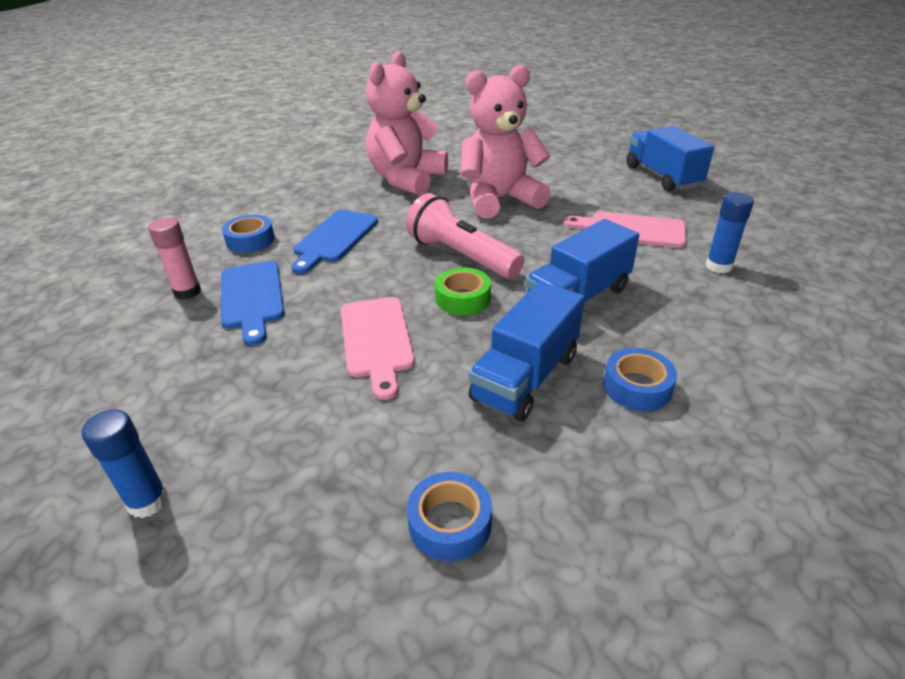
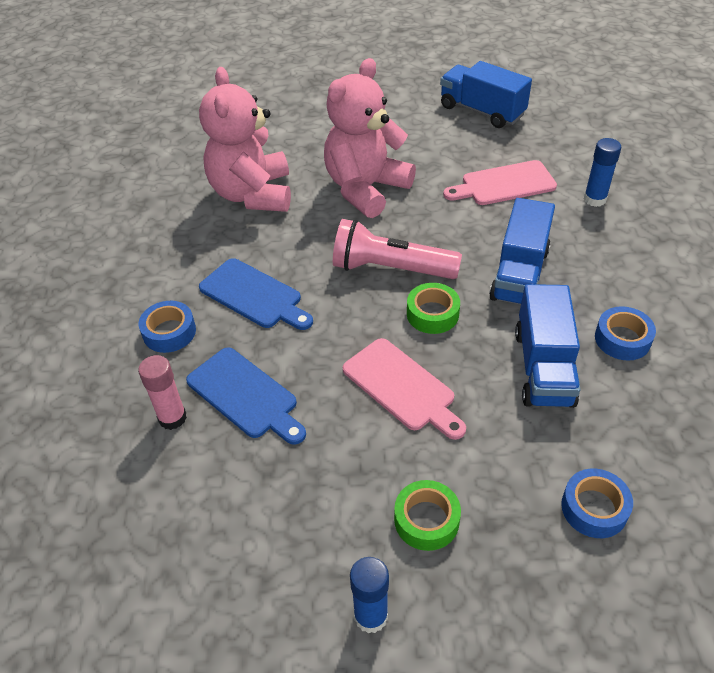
camera: 30 degrees left, 10 degrees up
blue cutting board [292,210,378,274] -> blue cutting board turned 45 degrees counterclockwise [199,258,313,330]
none -> green tape [394,480,461,551]

